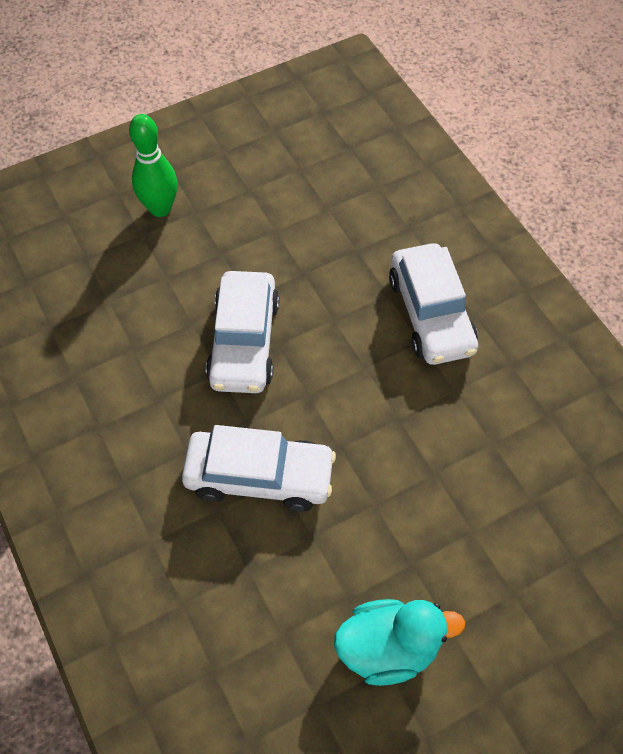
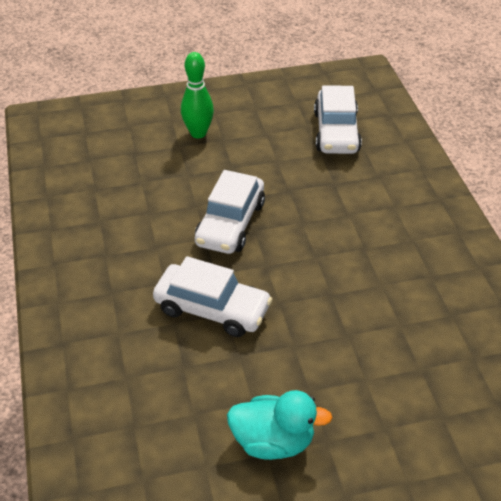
camera: 15 degrees right, 15 degrees down
white car [389,243,478,365] -> white car moved to [314,85,362,154]

